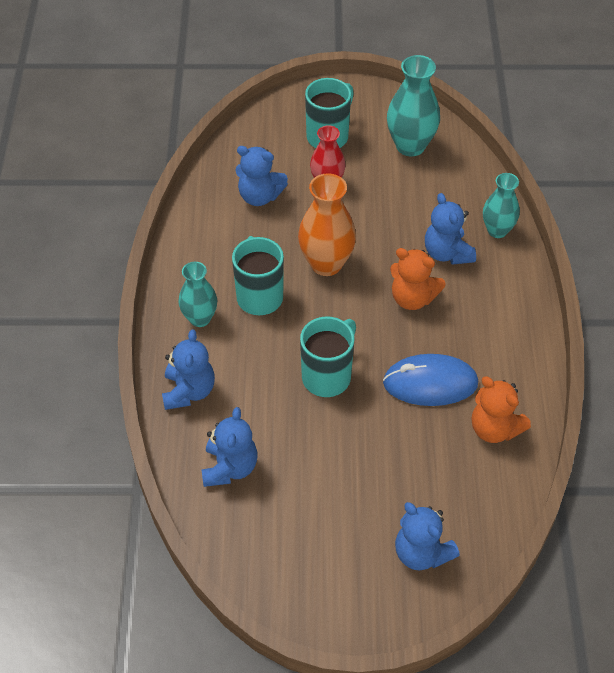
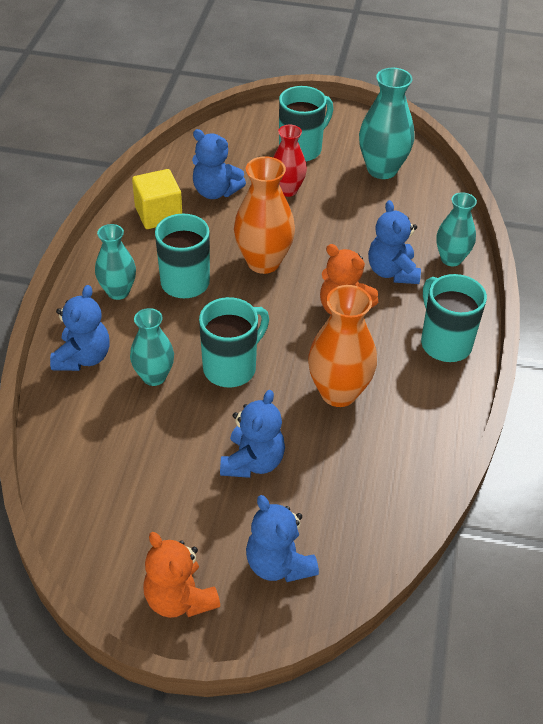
camera: 10 degrees right, 5 degrees down
blue teddy bear [201,407,257,487] -> blue teddy bear moved to [220,390,285,478]
blue mouse [383,354,478,406] -> orange vase [308,285,377,407]
orange teddy bear [472,377,531,443] -> orange teddy bear moved to [143,532,220,618]
none -> turquoise vase [130,308,174,386]
none -> yellow cube [132,169,182,229]
none -> turquoise mug [421,274,487,362]

